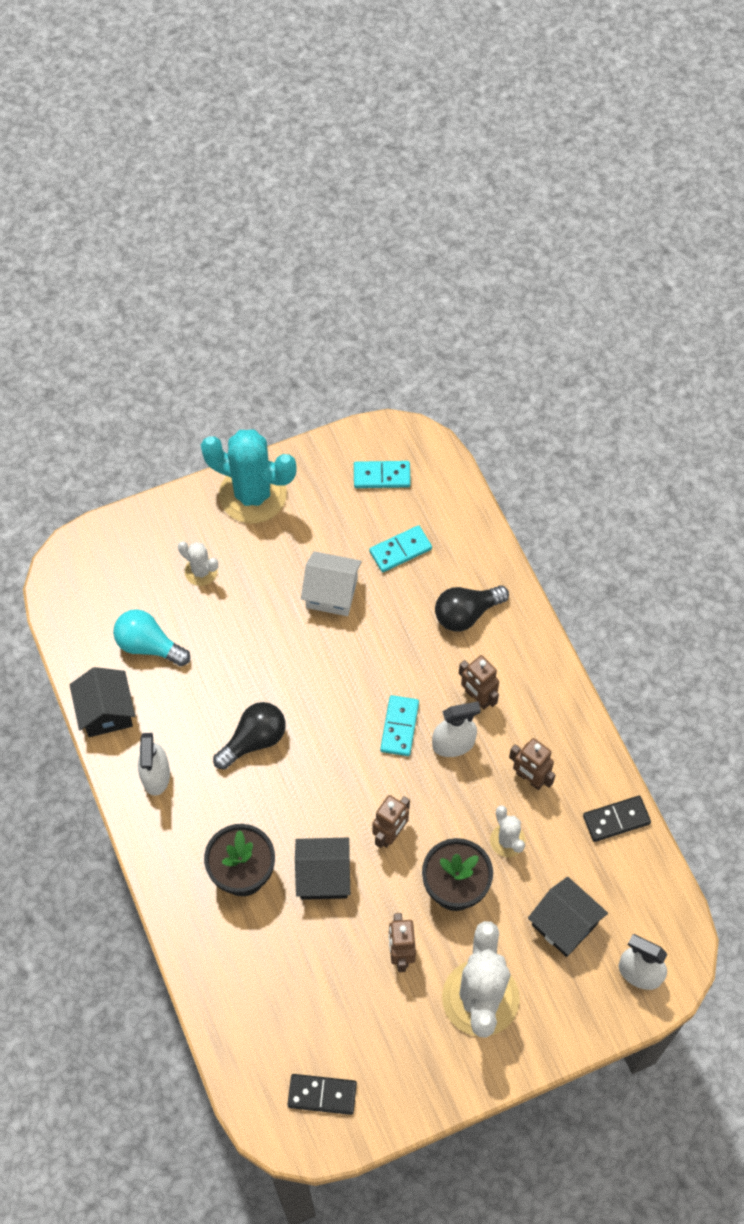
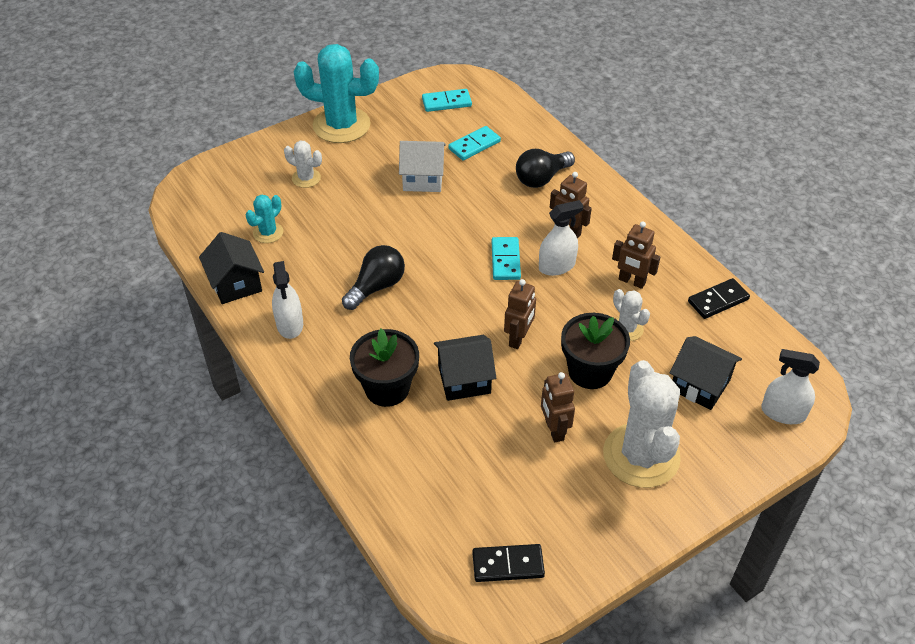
camera: 10 degrees left, 15 degrees down
turquoise light bulb [113,609,190,666] -> turquoise cactus [246,195,284,243]

